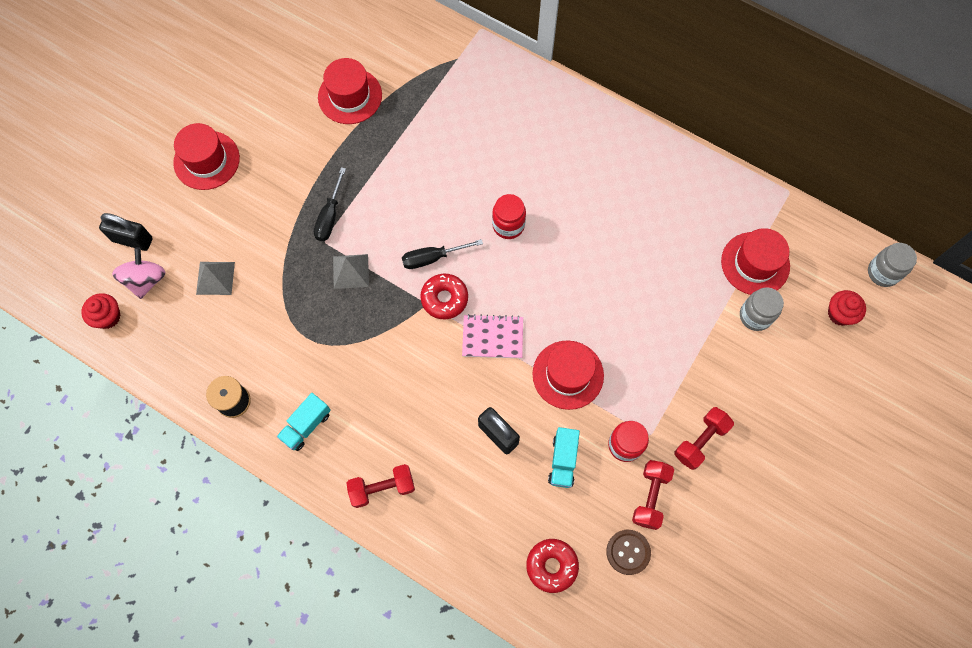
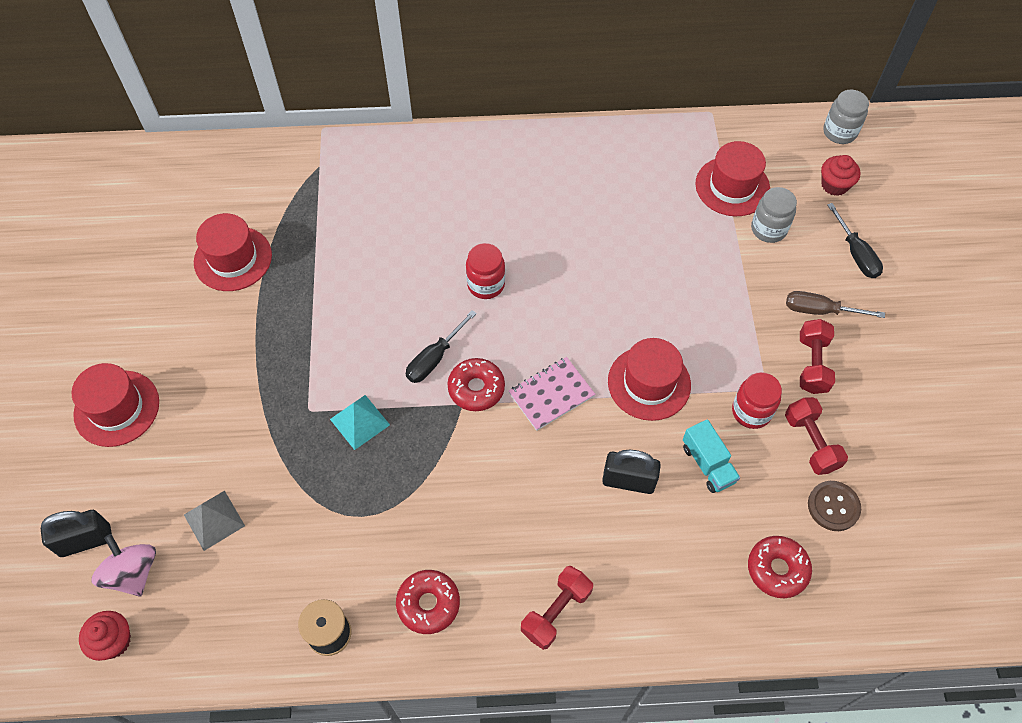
camera: 35 degrees left, 10 degrees down
turquoise truck [277,393,331,451] -> red donut [396,570,460,634]
black screwdriver [314,167,346,241] -> black screwdriver moved to [827,203,883,278]
grey pyramid [333,254,369,289] -> turquoise pyramid [330,395,390,450]
none -> brown screwdriver [786,291,885,318]

